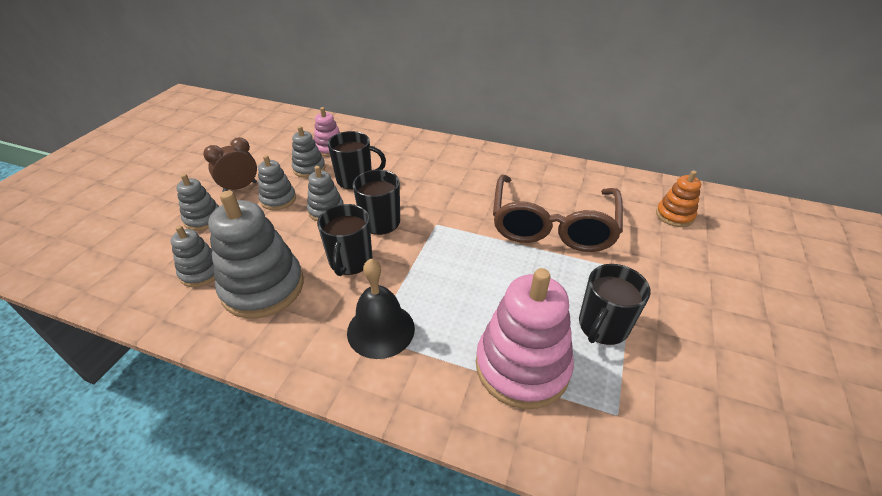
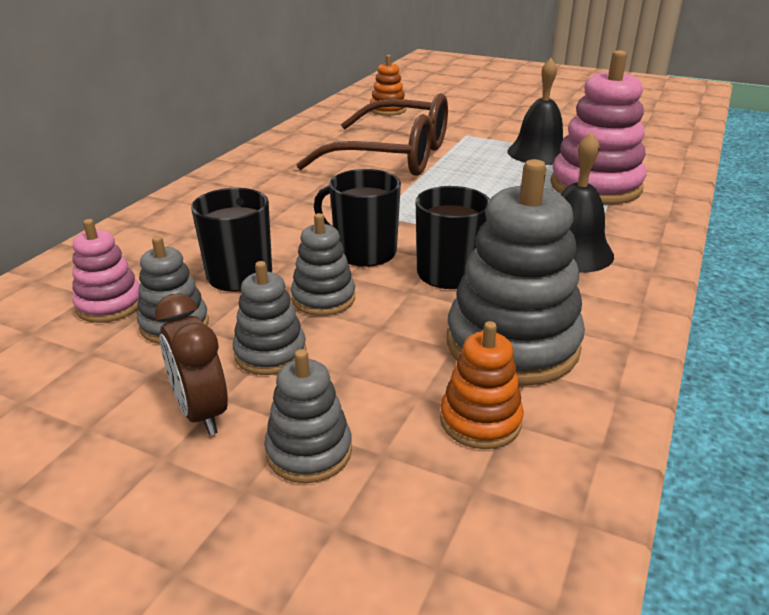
camera: 85 degrees left, 10 degrees down
grey stacking toy [171,225,215,287] -> orange stacking toy [440,321,524,449]
black mug [579,264,651,345] -> black bell [507,58,563,165]

